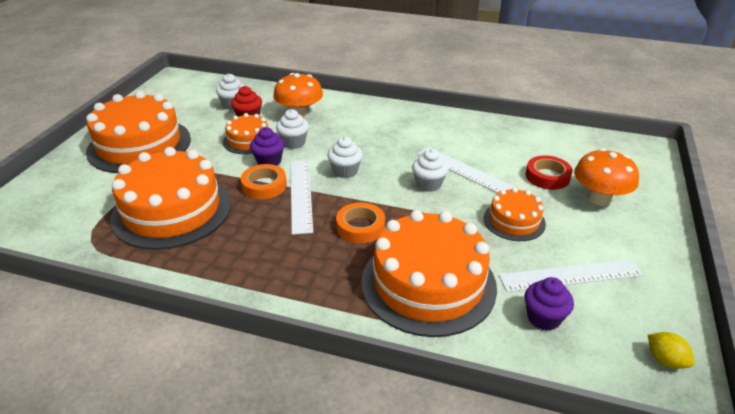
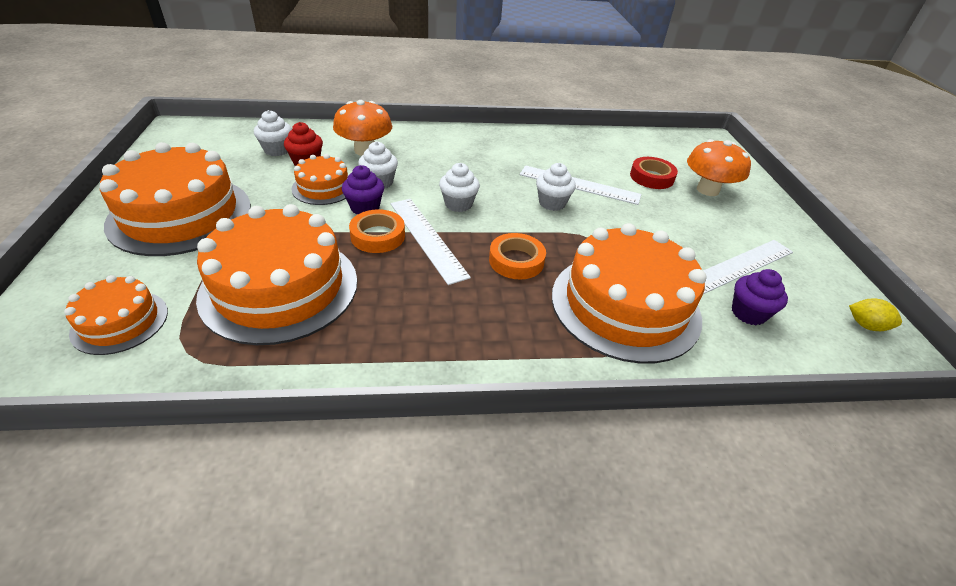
camera: 25 degrees left, 5 degrees up
orange cake [484,187,546,241] -> orange cake moved to [64,275,168,355]

